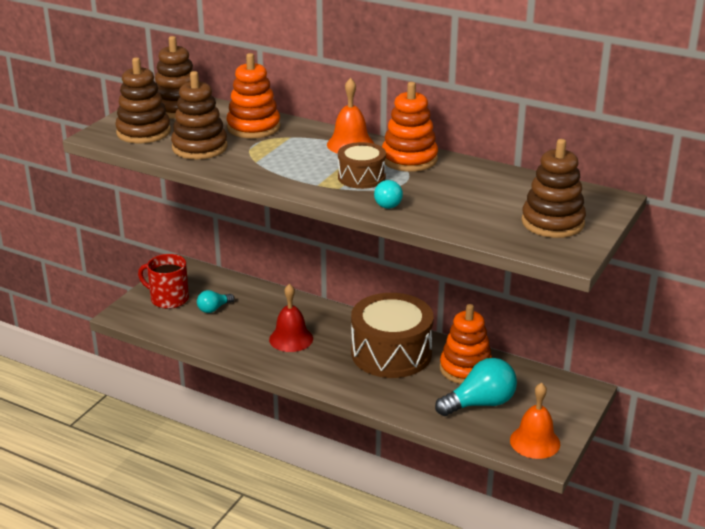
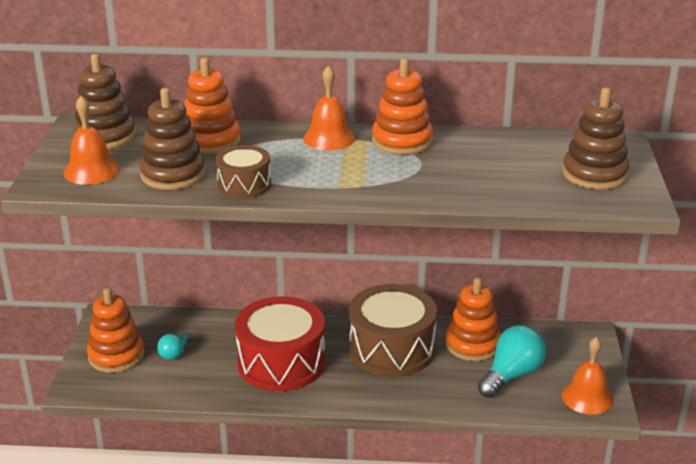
camera: 25 degrees left, 0 degrees up
brown stacking toy [115,57,171,144] -> orange bell [64,95,120,185]
red mug [138,254,189,309] -> orange stacking toy [87,288,145,373]
red bell [269,284,313,352] -> red drum [235,296,325,391]
brown drum [338,142,386,189] -> brown drum moved to [216,145,271,198]
turquoise light bulb [374,180,403,209] -> none

